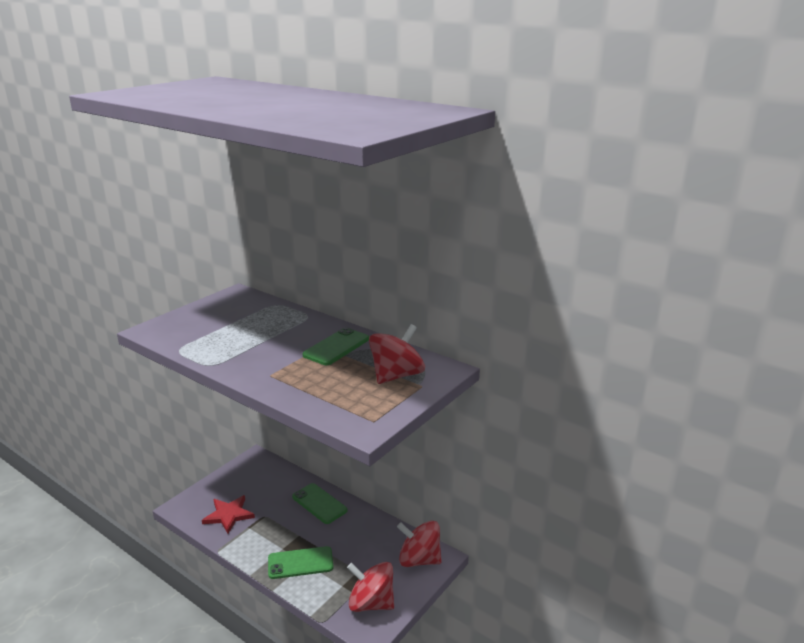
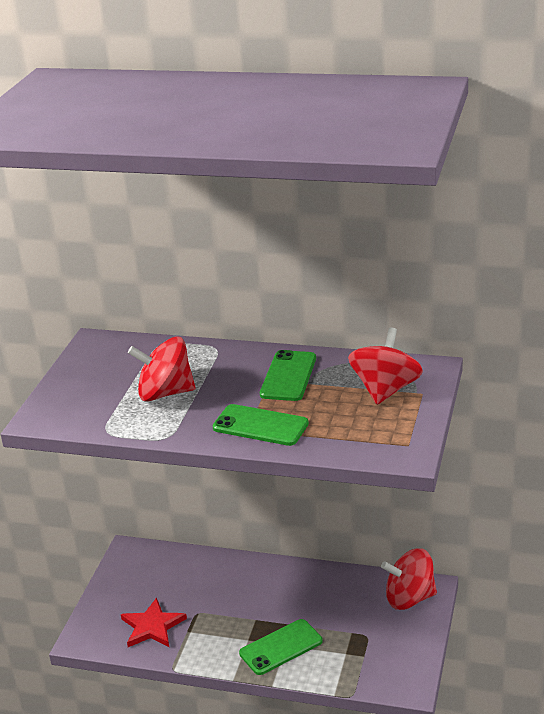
camera: 20 degrees left, 5 degrees up
green phone [292,483,348,524] -> green phone moved to [213,404,309,446]
red spinning top [347,562,394,612] -> red spinning top moved to [128,337,196,402]

